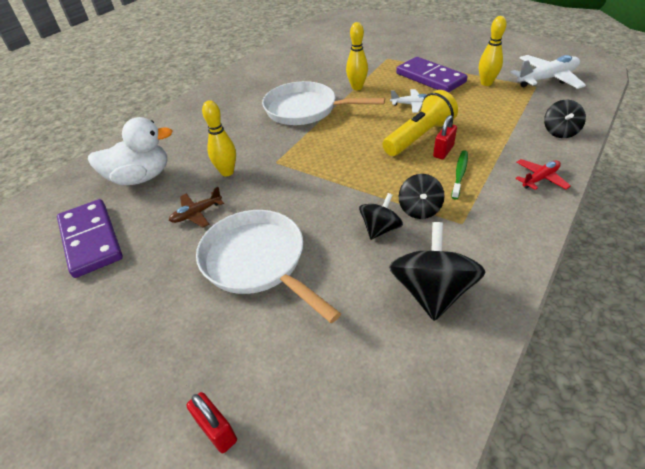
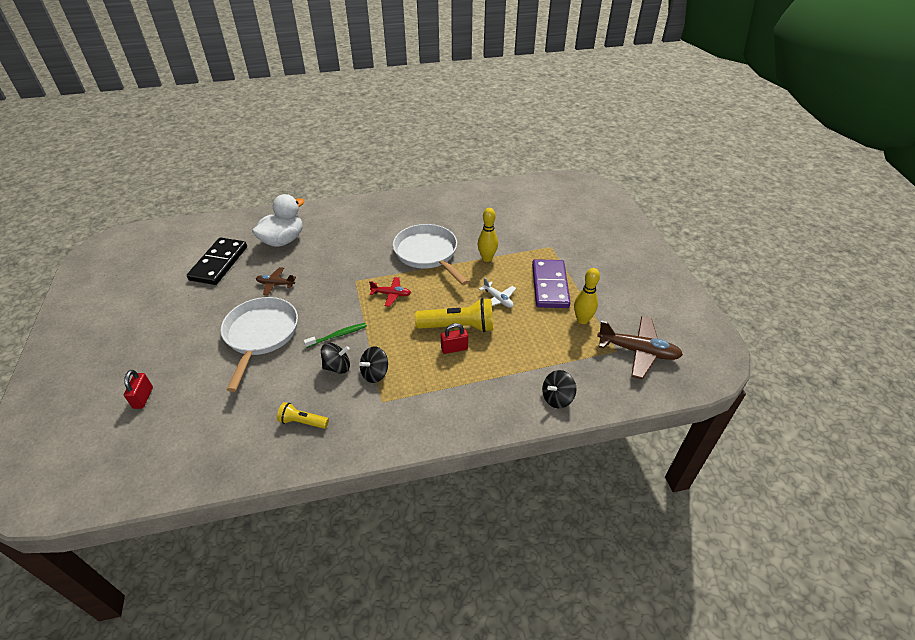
camera: 40 degrees right, 0 degrees up
purple domino [57,199,123,278] -> black domino [187,238,247,285]
white duck [88,117,173,185] -> white duck turned 75 degrees counterclockwise [252,194,305,247]
yellow bowling pin [202,100,236,176] -> none
black spinning top [389,222,486,321] -> yellow flashlight [277,402,329,429]
green toothbrush [451,150,468,199] -> green toothbrush moved to [304,323,367,348]
white plane [510,55,586,89] -> brown plane [597,316,683,379]
red plane [515,159,571,190] -> red plane moved to [369,277,411,307]

